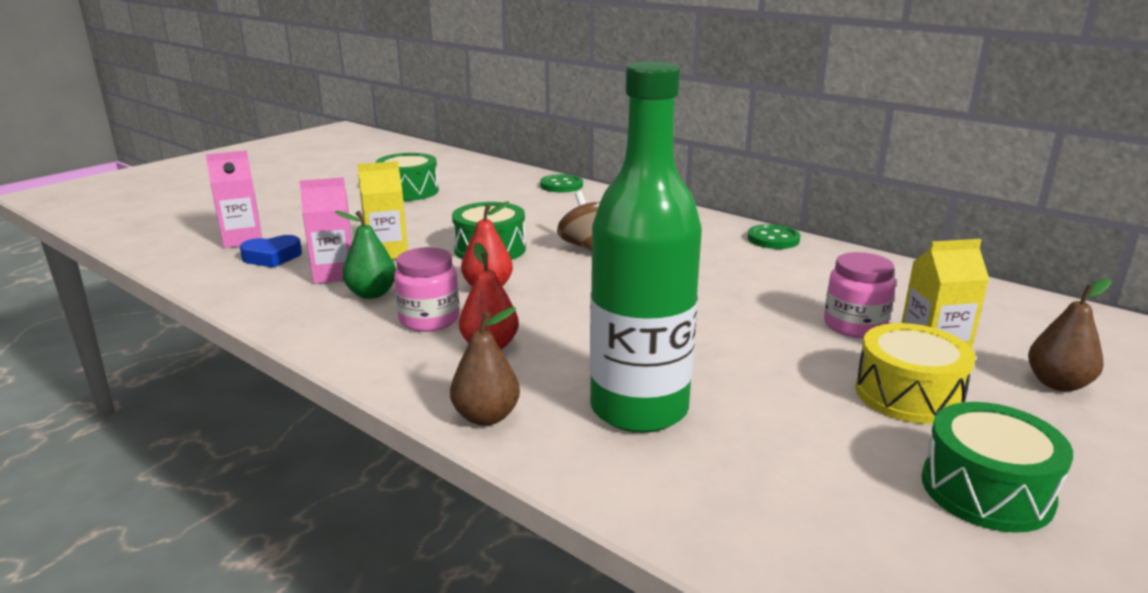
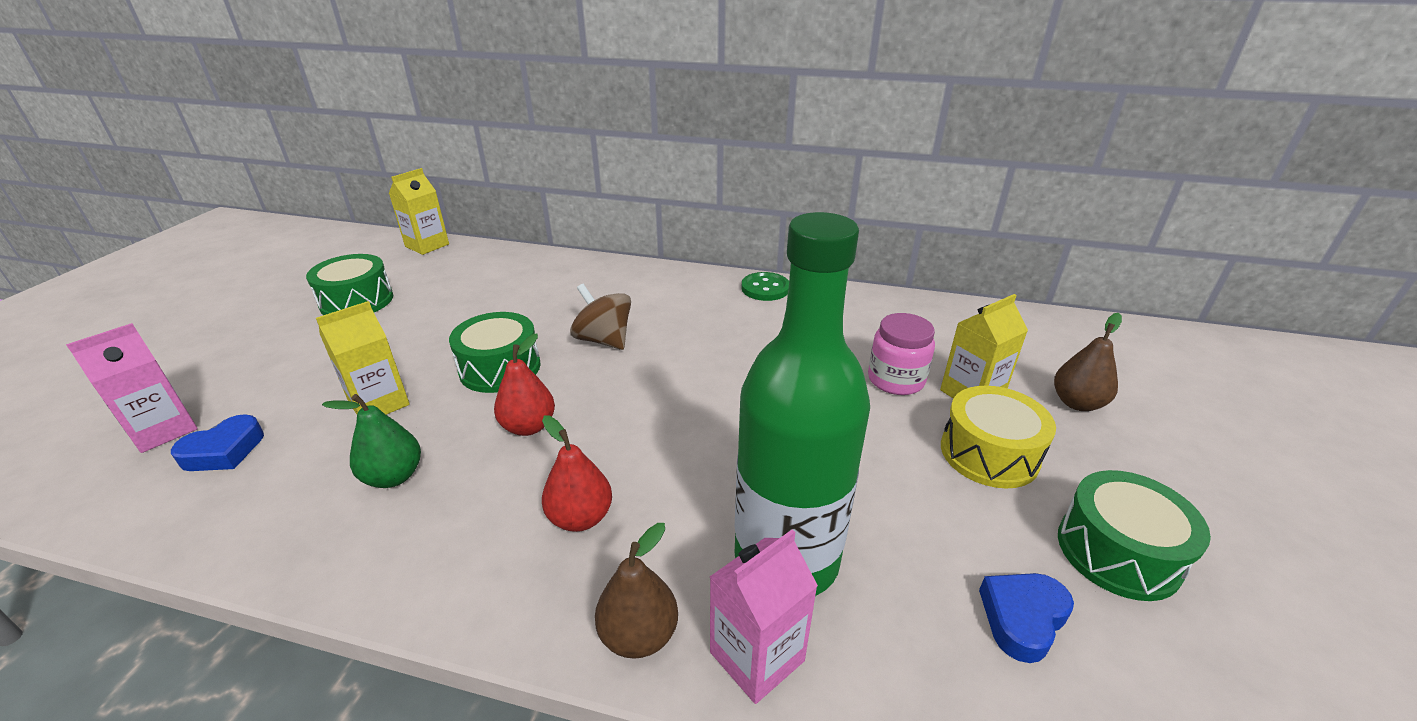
camera: 25 degrees left, 10 degrees up
pink carton [299,177,353,284] -> pink carton moved to [710,529,818,704]
pink jar [394,247,459,332] -> none
green button [540,174,583,192] -> none
none -> yellow carton [389,168,449,255]
none -> blue heart [979,573,1074,663]

